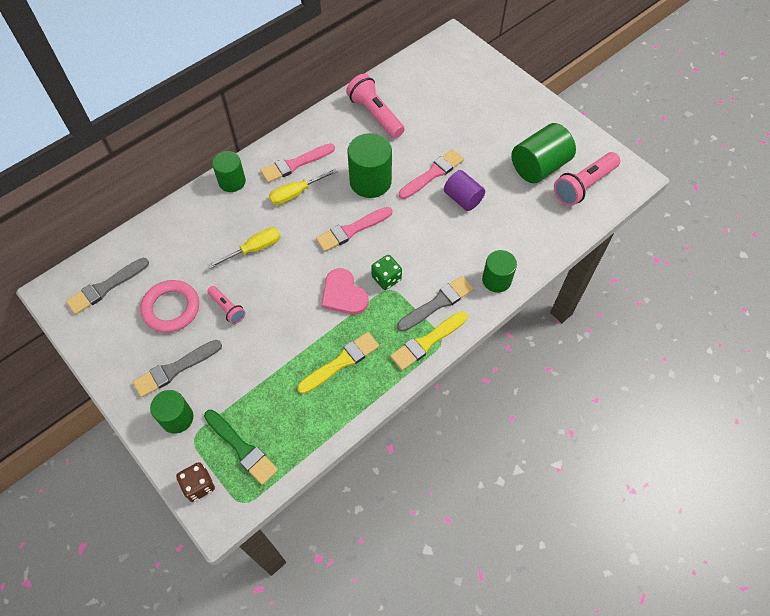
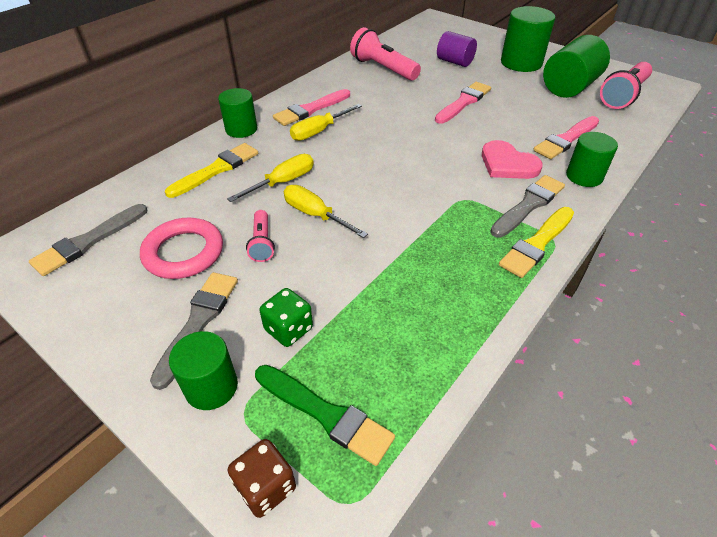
camera: 10 degrees left, 15 degrees down
grey brush [132,340,222,398] -> grey brush turned 150 degrees clockwise [150,272,238,390]
pink flashlight [208,286,246,324] -> pink flashlight turned 45 degrees clockwise [246,210,275,262]
yellow brush [297,332,379,394] -> yellow brush moved to [165,143,258,198]
pink brush [316,207,392,252] -> pink brush moved to [533,116,599,159]
pink heart [321,268,368,315] -> pink heart moved to [482,140,543,179]
green cylinder [347,133,392,198] -> green cylinder moved to [501,6,555,72]
green dice [371,255,402,290] -> green dice moved to [260,288,313,347]
purple cylinder [444,170,485,211] -> purple cylinder moved to [437,31,477,67]
none -> yellow screwdriver [284,185,368,238]

